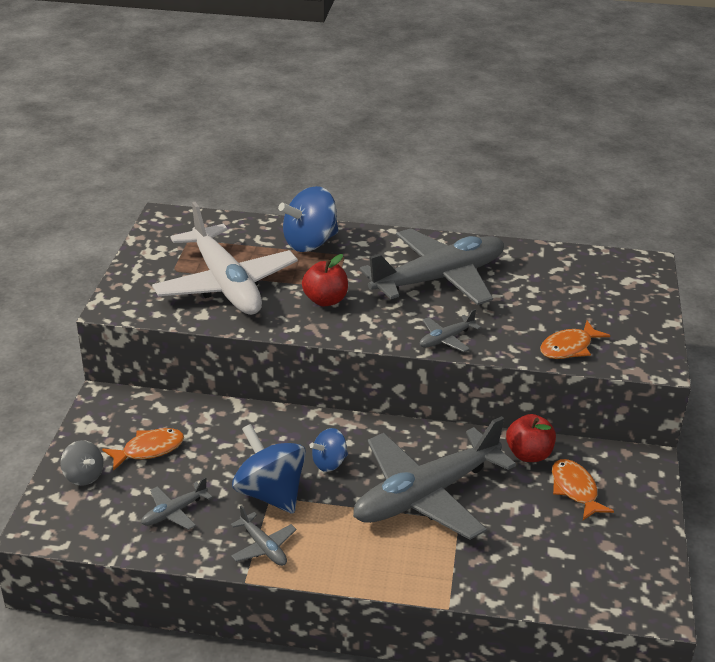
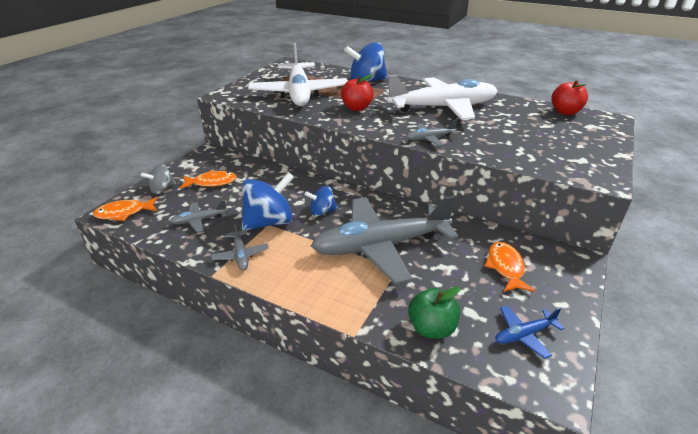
camera: 20 degrees right, 0 degrees up
grey spinning top [60,440,103,486] -> grey spinning top turned 75 degrees clockwise [141,164,176,194]
blue spinning top [232,424,306,514] -> blue spinning top turned 75 degrees clockwise [242,172,294,231]
grey plane [360,228,504,305] -> white plane [386,75,498,120]
red apple [506,414,556,462] -> red apple moved to [551,80,588,115]
orange fish [540,321,610,359] -> orange fish moved to [93,197,157,221]
none -> green apple [408,287,460,339]
none -> blue plane [495,305,565,359]

